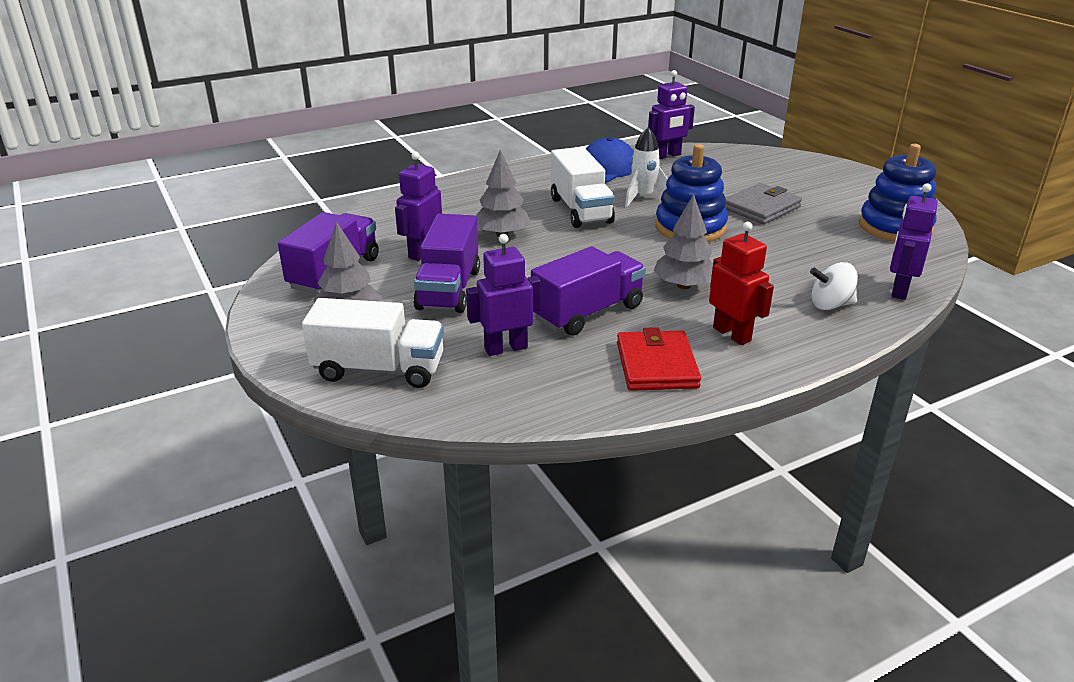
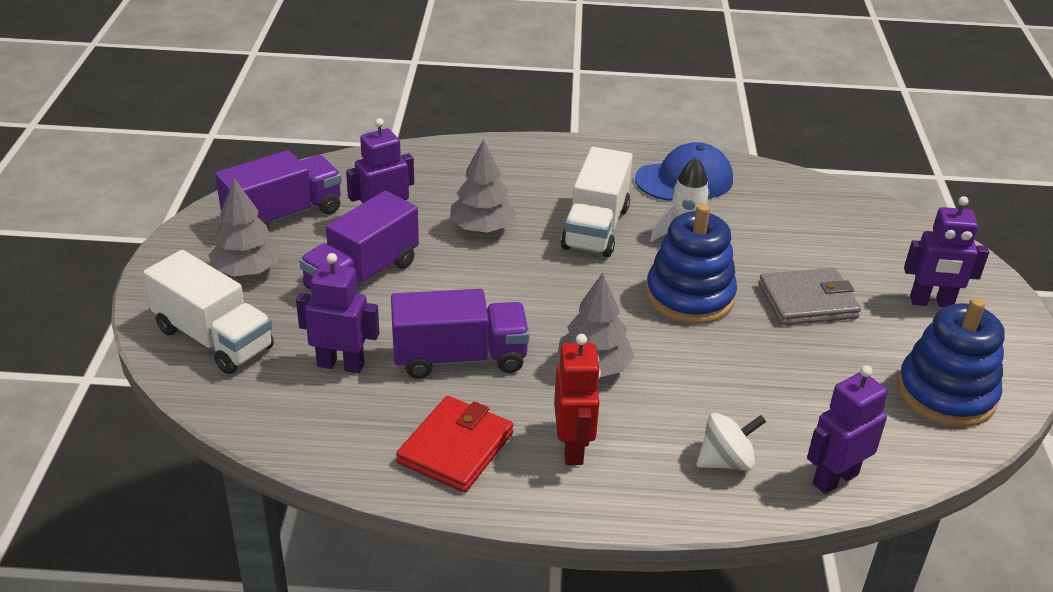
camera: 30 degrees right, 5 degrees up
purple robot [648,70,695,159] -> purple robot moved to [904,196,989,307]
white spinning top [810,262,858,310] -> white spinning top turned 135 degrees clockwise [696,413,766,471]

